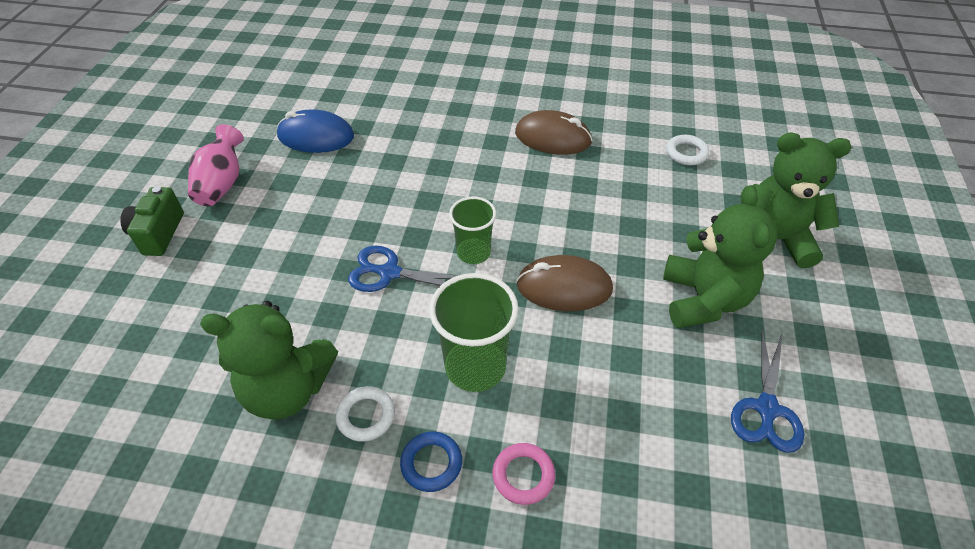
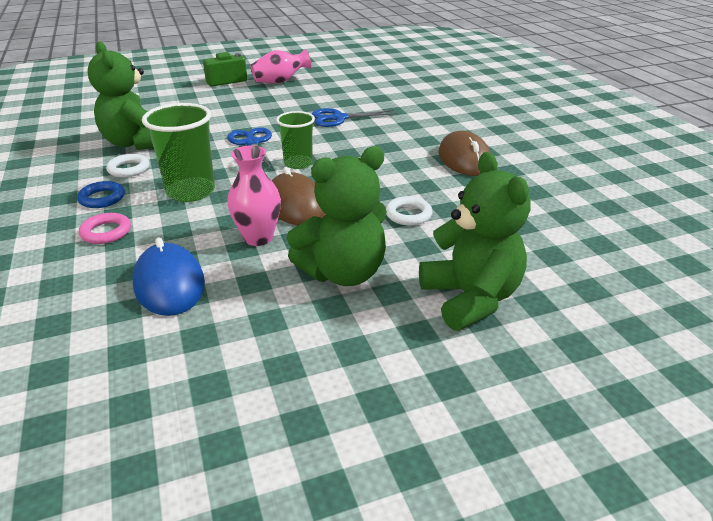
camera: 60 degrees right, 15 degrees down
blue mouse [277,109,354,153] -> blue mouse moved to [133,238,205,316]
white ring [666,135,709,165] -> white ring moved to [386,196,432,226]
blue scissors [731,329,804,453] -> blue scissors moved to [312,108,397,127]
none -> pink vase [227,145,281,246]

